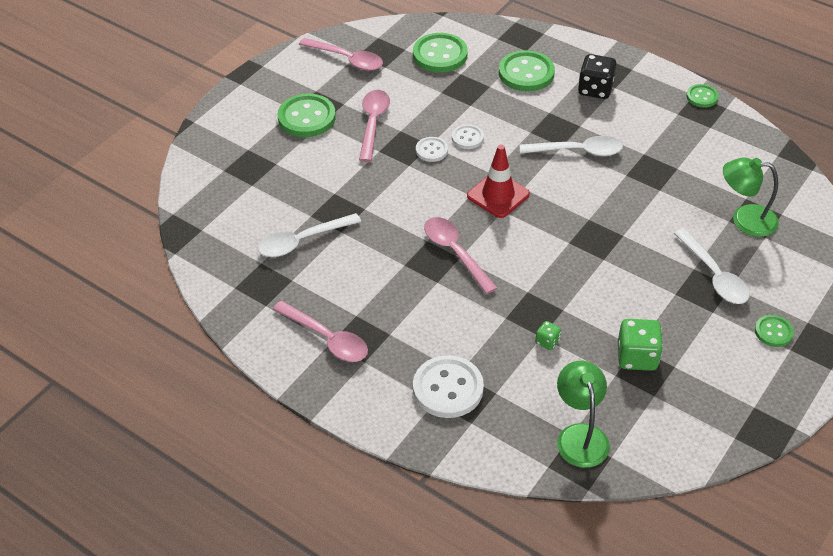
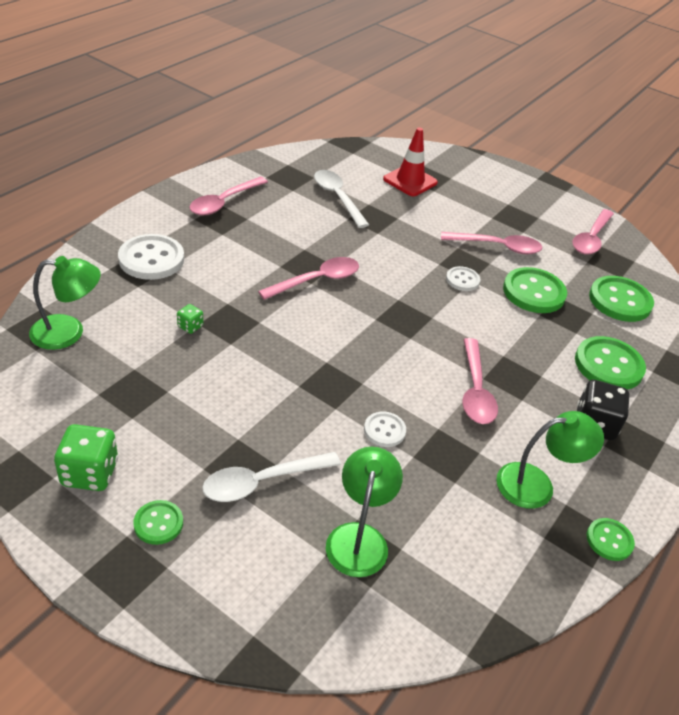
camera: 85 degrees right, 5 degrees down
green button [277,94,336,137] -> green button moved to [503,267,567,313]
white button [452,124,484,149] -> white button moved to [364,412,406,447]
red traffic cone [467,145,530,218] -> red traffic cone moved to [383,128,438,196]
white spoon [520,136,623,156] -> pink spoon [462,338,498,424]
green dice [618,319,663,371] -> green dice moved to [54,424,118,491]
none -> green lamp [496,411,604,509]

